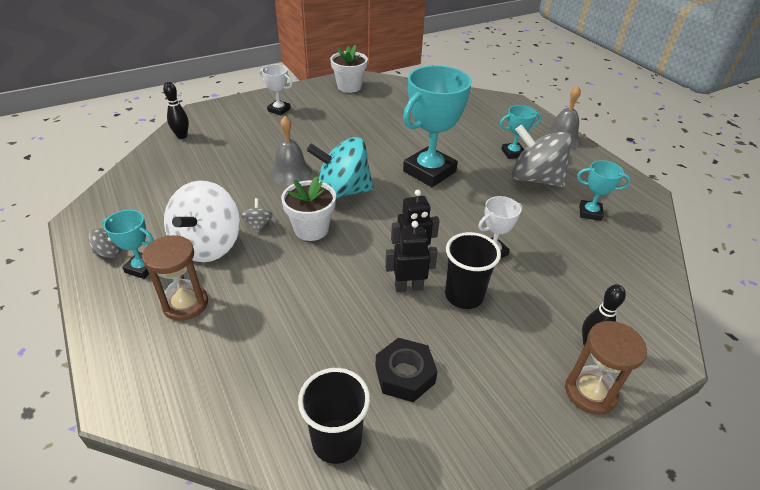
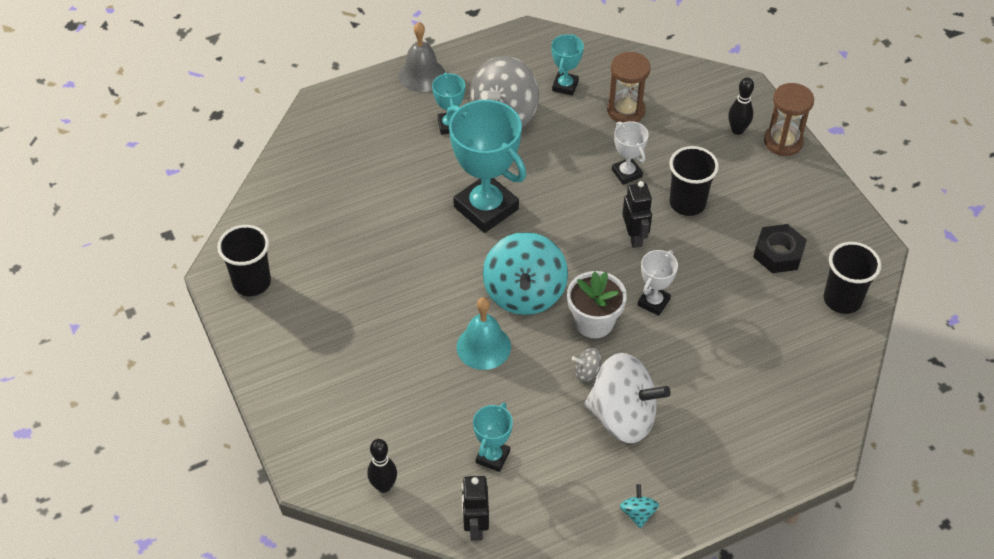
camera: 85 degrees left, 10 degrees up
grey spinning top [88,228,121,258] -> turquoise spinning top [620,484,659,529]
turquoise trophy [102,210,154,279] -> turquoise trophy moved to [473,402,513,472]
brown hourglass [142,235,208,321] -> brown hourglass moved to [607,52,651,123]
white trophy [259,65,292,116] -> white trophy moved to [638,250,678,316]
grey bell [270,116,312,186] -> turquoise bell [456,297,511,370]
white flower pot [330,45,368,93] -> black cup [217,225,271,296]
black robot [385,221,438,292] -> black robot moved to [462,476,489,541]

